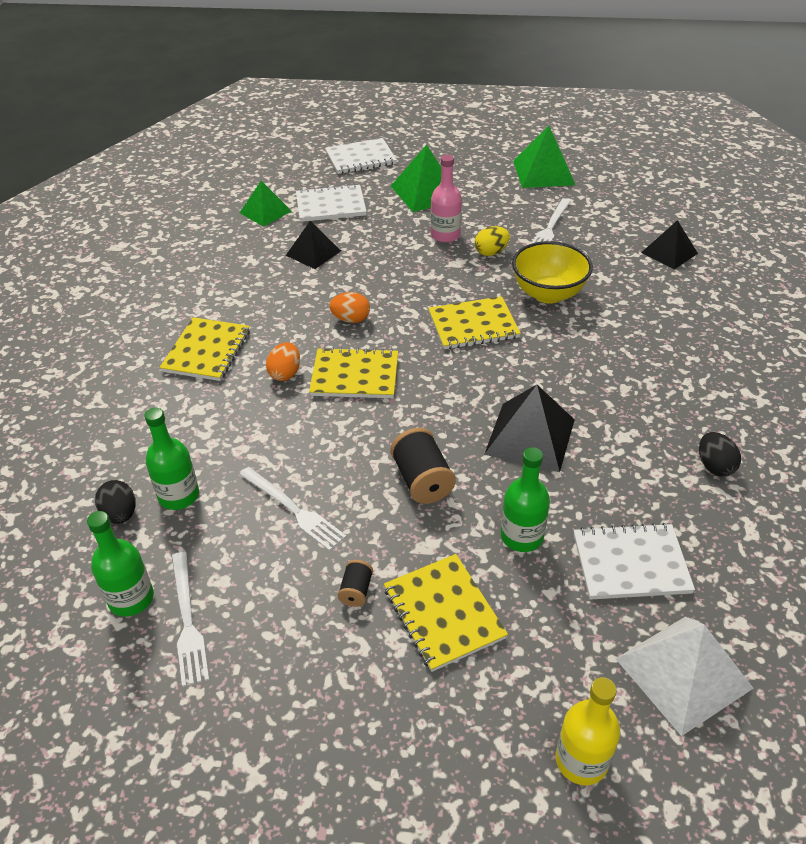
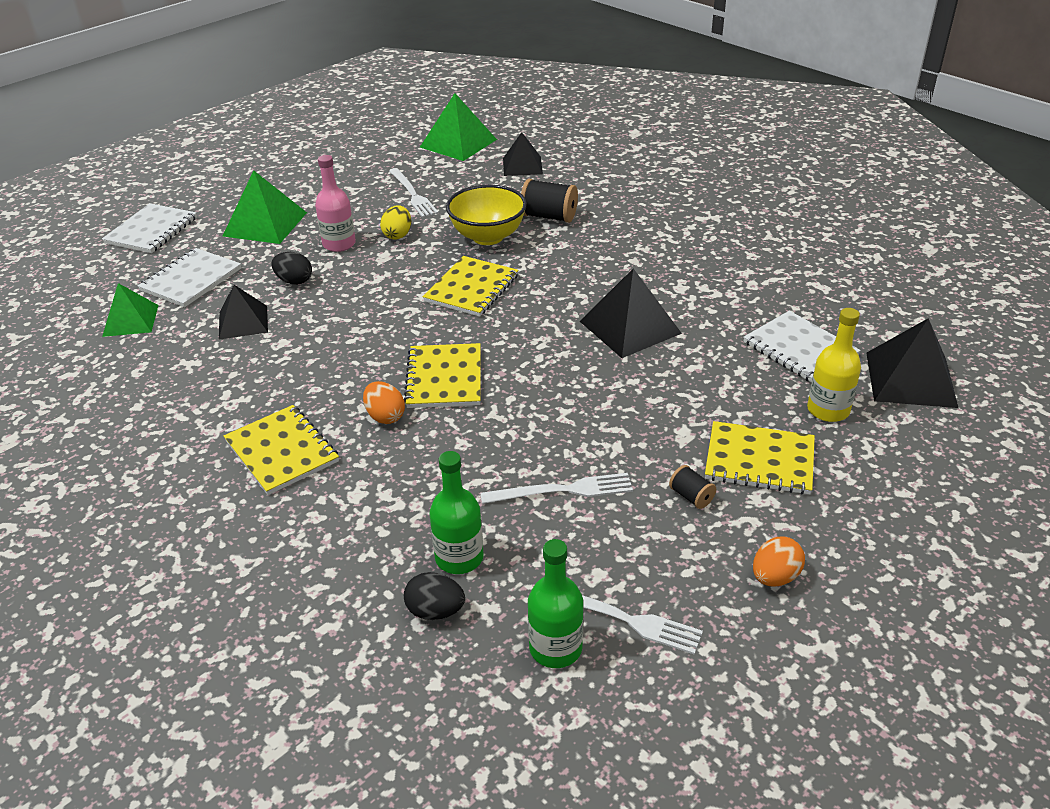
camera: 50 degrees left, 5 degrees down
yellow notebook [309,347,398,398] -> yellow notebook turned 45 degrees counterclockwise [404,343,481,408]
orange egg [329,292,370,323] -> orange egg moved to [753,537,805,587]
black spool [390,428,456,504] -> black spool moved to [521,179,578,223]
green bottle [501,447,550,552] -> none
green pyramid [513,126,575,188] -> green pyramid moved to [420,93,497,161]
yellow bottle [556,677,620,785] -> yellow bottle moved to [807,308,861,422]
white notebook [574,523,695,600] -> white notebook turned 75 degrees counterclockwise [743,311,861,383]
white pyramid [615,616,754,736] -> black pyramid [866,318,958,408]
black egg [699,432,741,477] -> black egg moved to [271,252,312,285]

